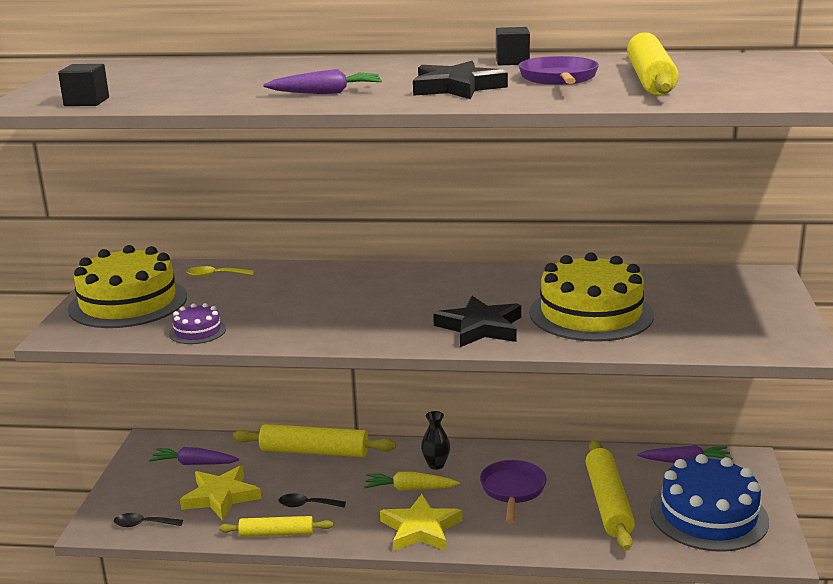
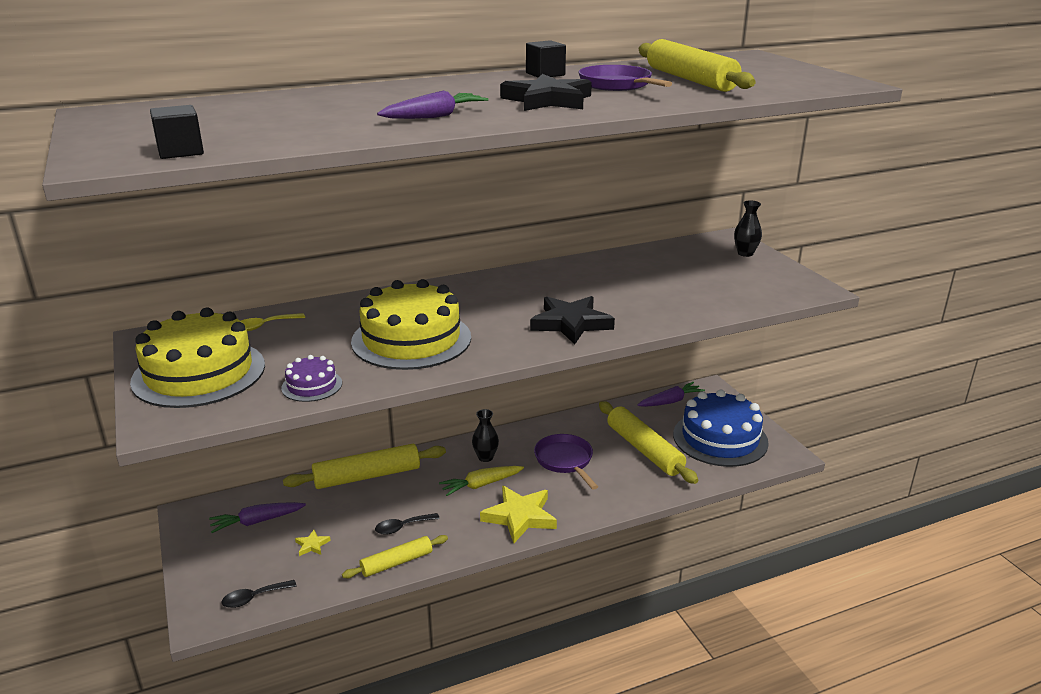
camera: 30 degrees left, 5 degrees up
yellow star [180,465,261,521] -> yellow star [295,530,331,556], size x0.44
yellow cake [529,252,654,342] -> yellow cake moved to [351,279,471,370]
none -> black vase [734,200,762,257]

